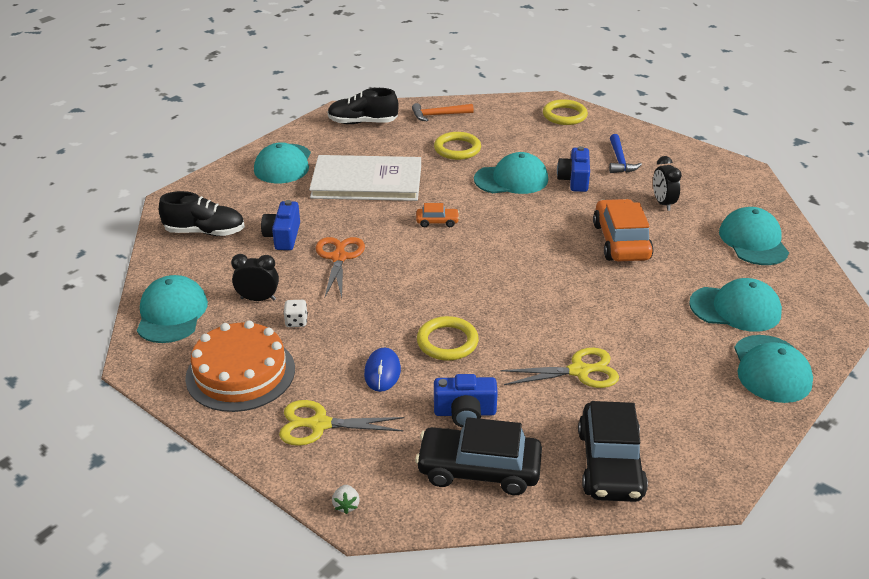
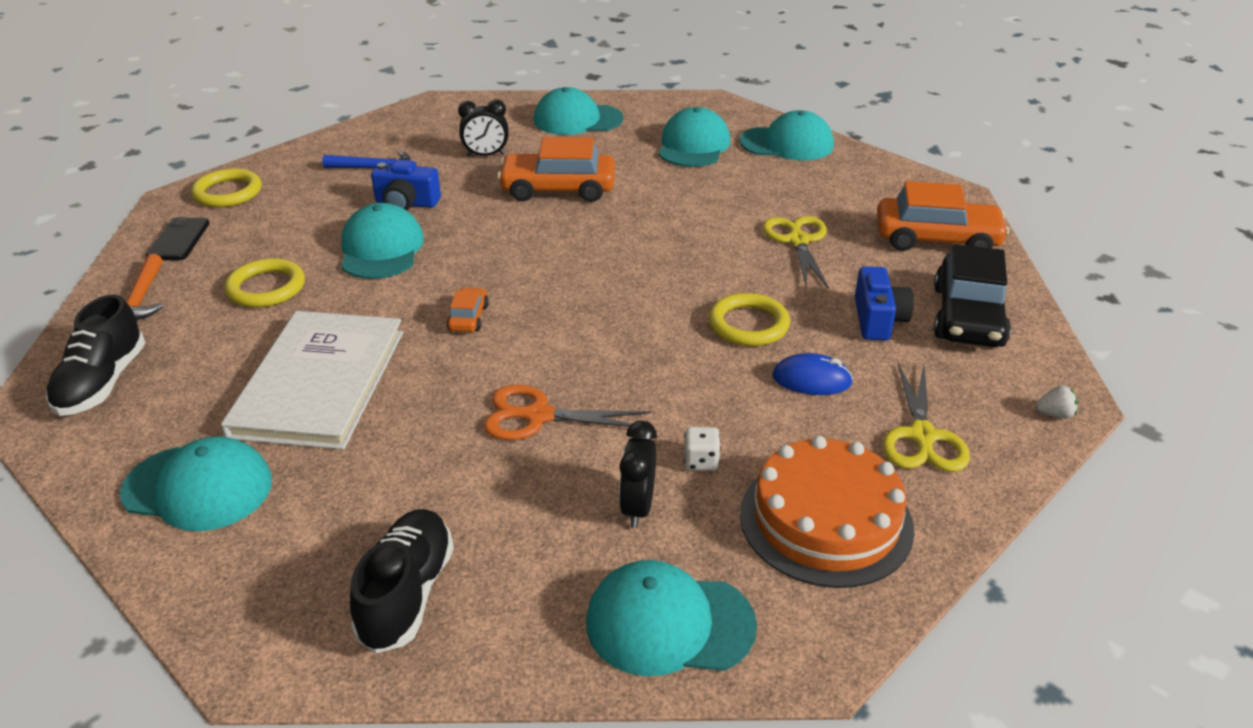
camera: 85 degrees left, 0 degrees up
blue camera [261,200,300,250] -> none
black car [578,401,648,502] -> orange car [877,181,1009,251]
none -> black phone [146,217,210,260]

